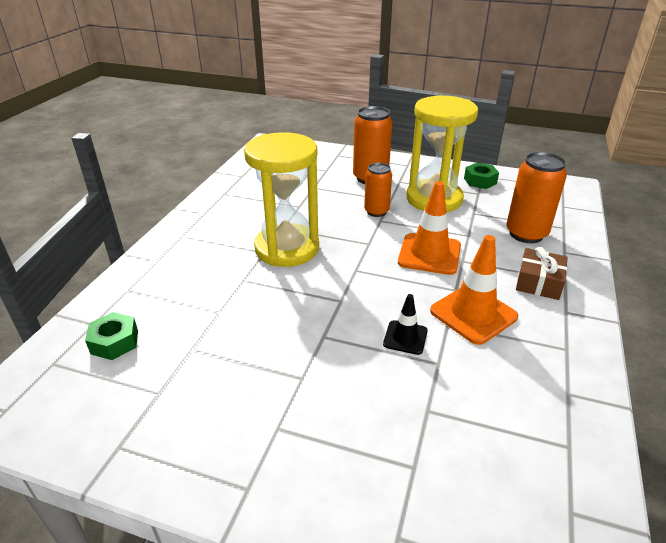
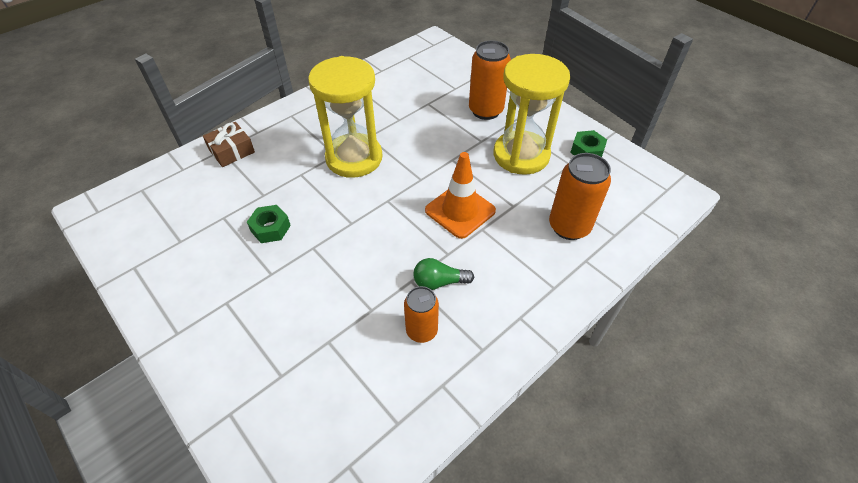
camera: 30 degrees right, 15 degrees up
green nut [85,312,138,360] -> green nut moved to [247,205,291,243]
orange can [364,163,392,217] -> orange can moved to [404,286,439,343]
black traffic cone [383,294,428,355] -> none
orange traffic cone [430,235,518,345] -> green light bulb [413,258,474,290]
brown gift [516,247,567,300] -> brown gift moved to [203,122,255,167]

